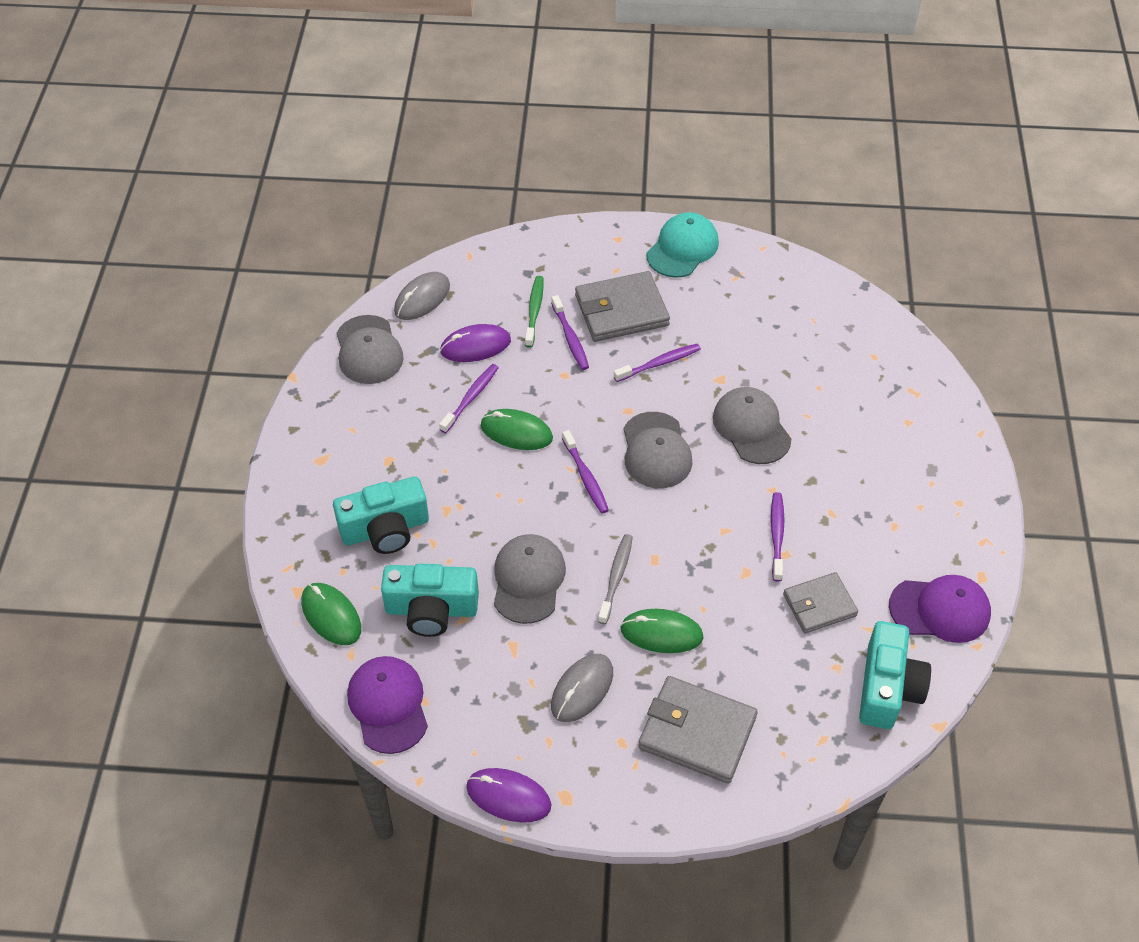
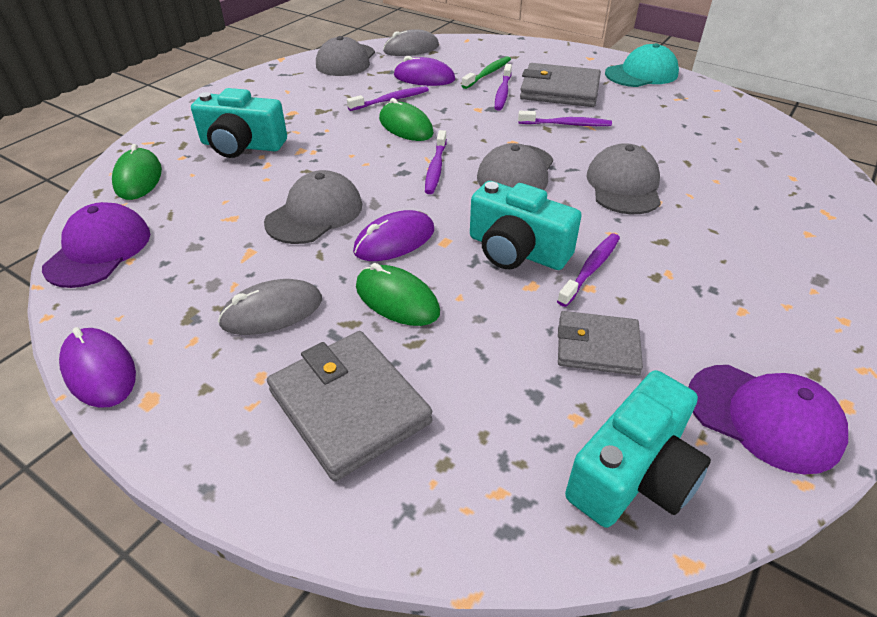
camera: 30 degrees right, 10 degrees down
turquoise camera [381,564,479,637] -> turquoise camera moved to [470,181,582,270]
grey toothbrush [598,534,633,624] -> purple mouse [353,210,434,261]

